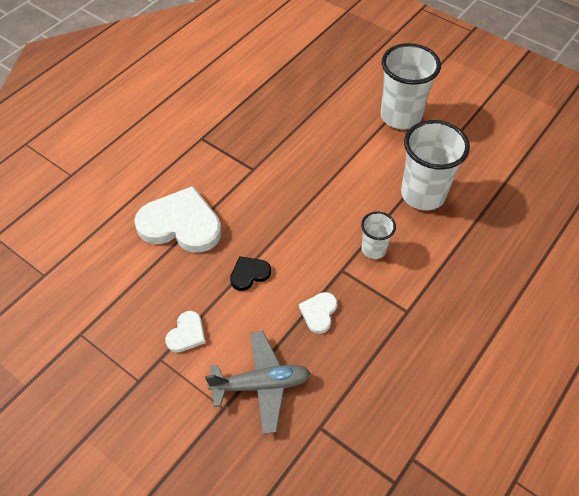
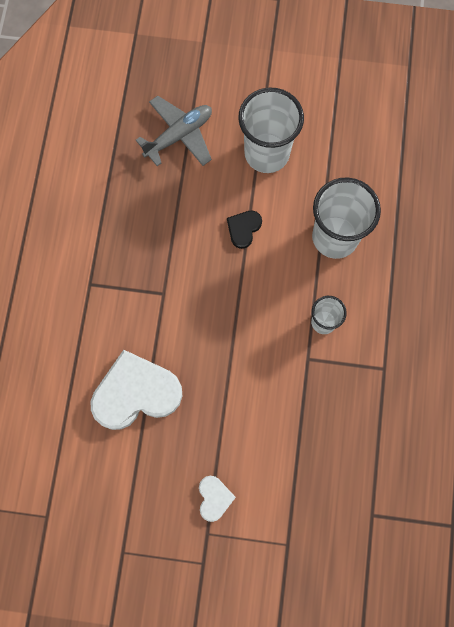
camera: 30 degrees left, 20 degrees up
grey plane [205,331,311,434] -> grey plane moved to [136,96,212,166]
black heart [230,256,271,291] -> black heart moved to [227,211,262,249]
white heart [299,292,337,334] -> none

